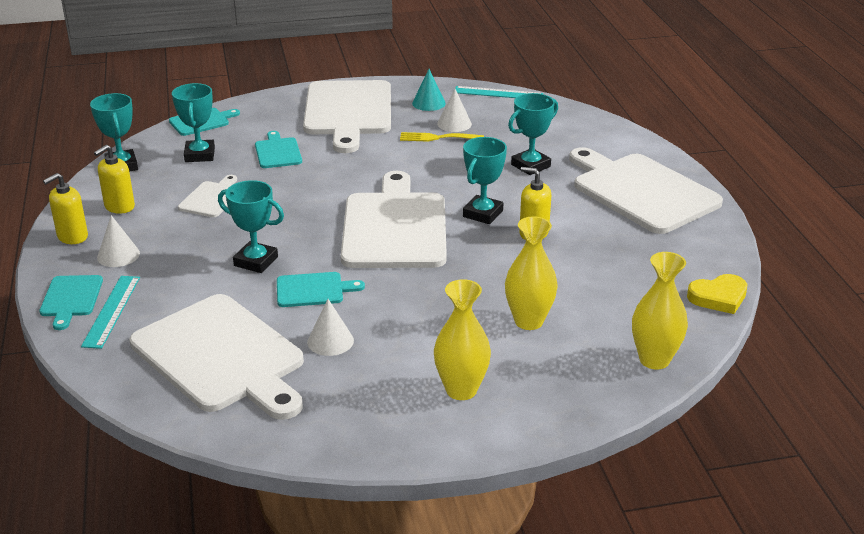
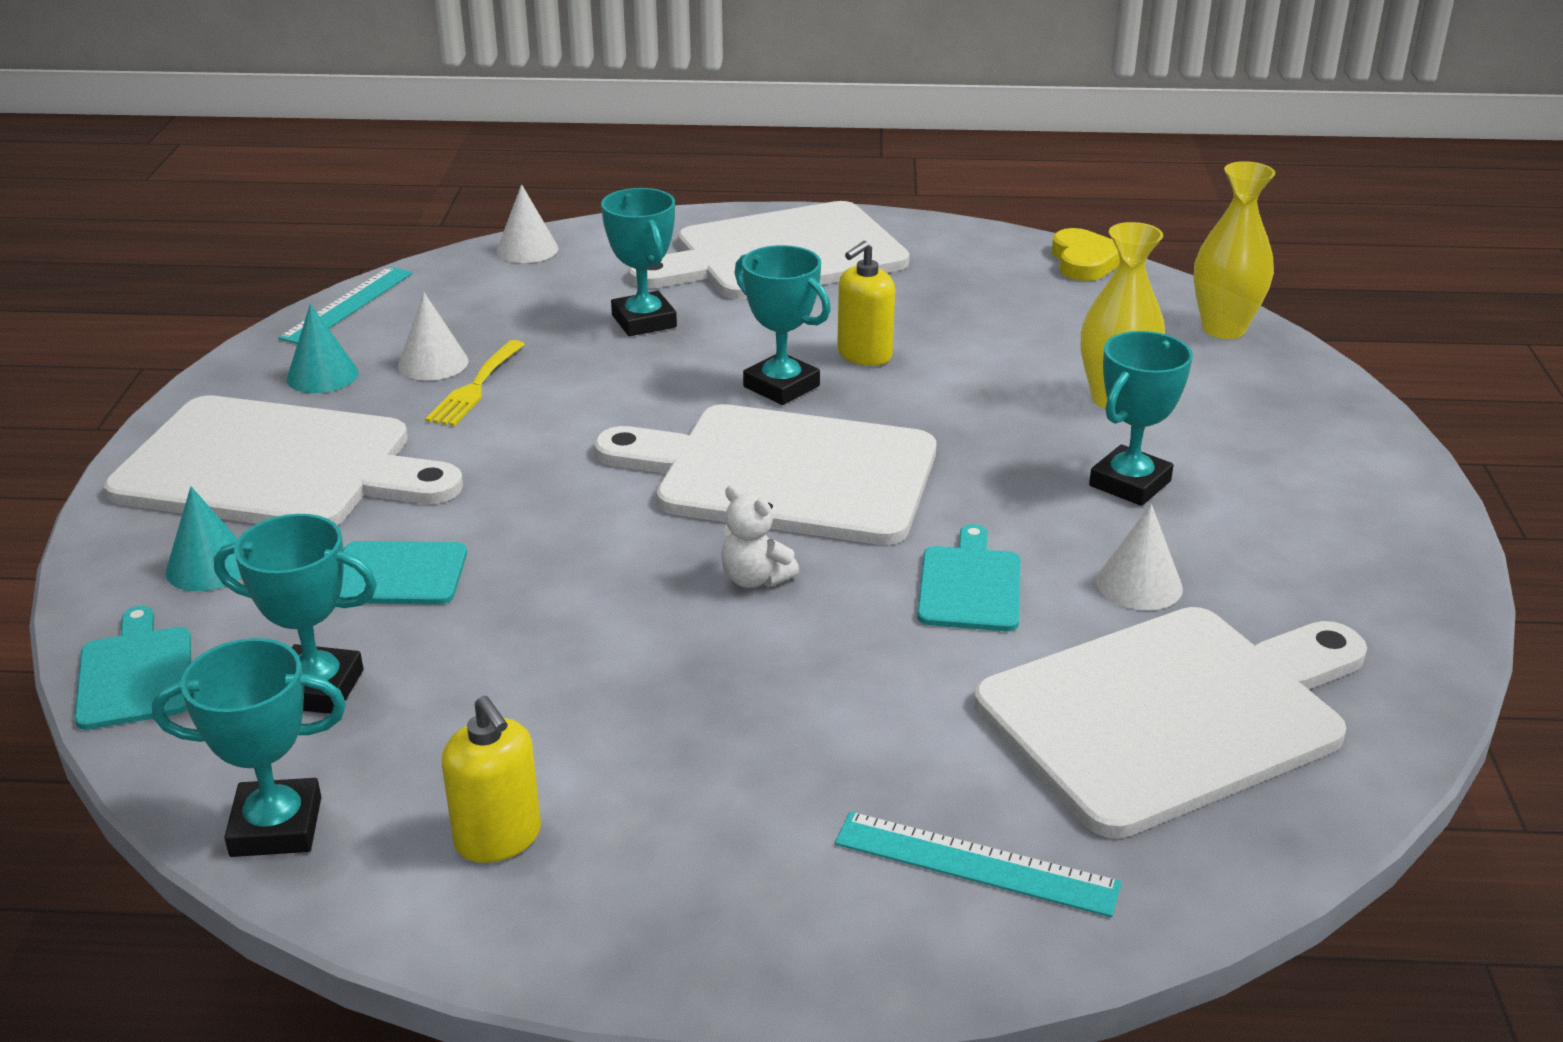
camera: 75 degrees left, 0 degrees up
turquoise cutting board [39,275,103,330] -> none
yellow soap dispenser [43,173,88,244] -> none
white cone [97,215,140,267] -> white cone moved to [497,184,558,263]
white cutting board [178,175,237,217] -> none
turquoise trophy [218,180,284,273] -> turquoise trophy moved to [1089,331,1193,506]
yellow vase [434,279,491,400] -> none
none -> turquoise cone [166,487,241,591]
none -> white teddy bear [721,485,799,588]

